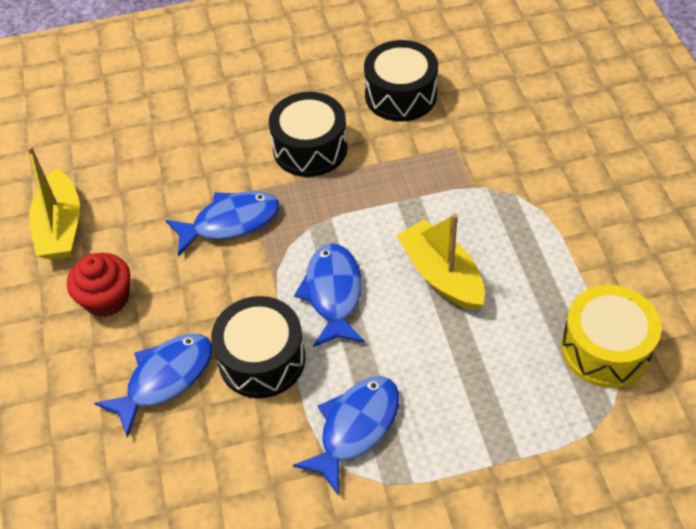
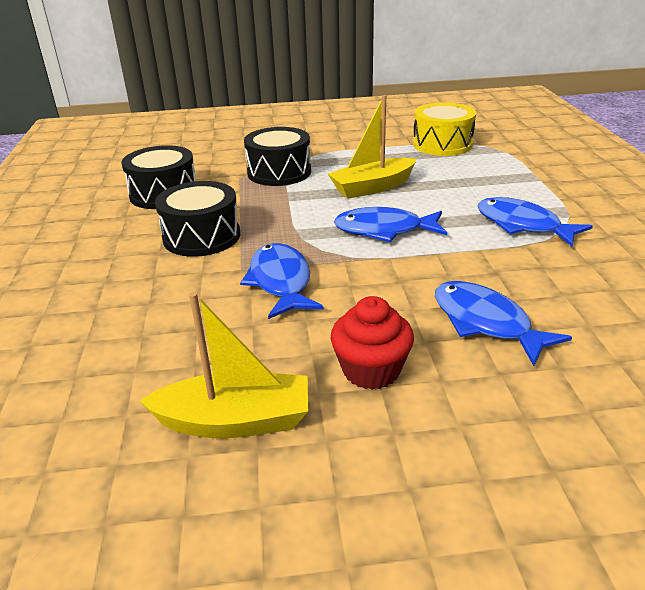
camera: 85 degrees left, 20 degrees down
black drum [211,296,305,398] -> black drum moved to [244,127,311,186]

